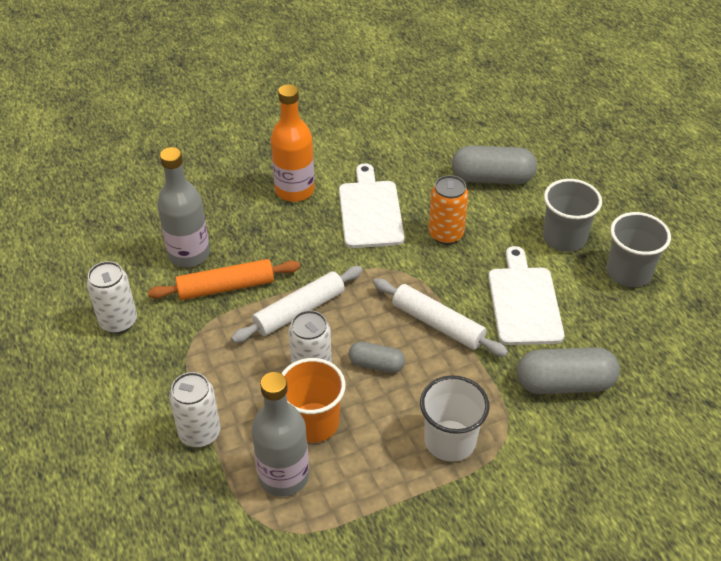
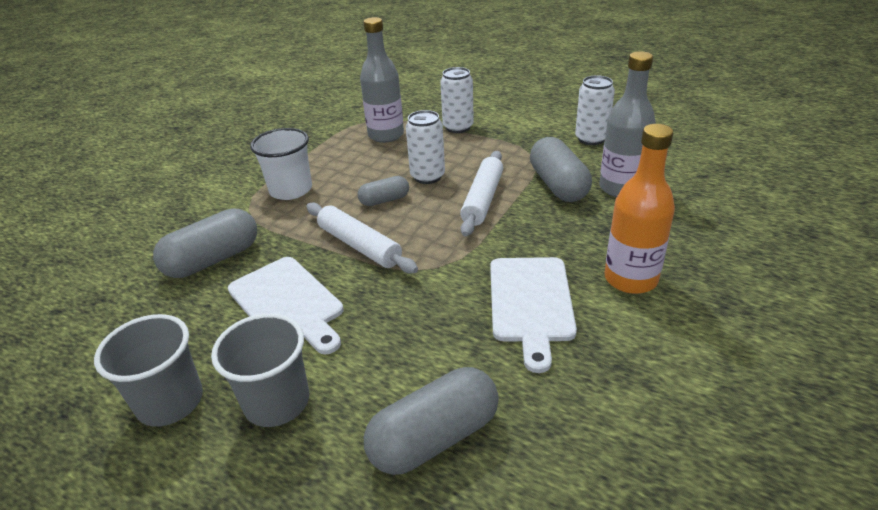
camera: 145 degrees right, 10 degrees down
orange rolling pin [148,259,300,300] -> grey capsule [530,137,592,202]
orange cup [281,358,346,443] -> none
white cutting board [339,163,405,248] -> white cutting board turned 45 degrees clockwise [490,257,577,373]
white rolling pin [373,279,508,356] -> white rolling pin turned 45 degrees clockwise [306,202,418,273]
orange can [429,175,468,245] -> none

